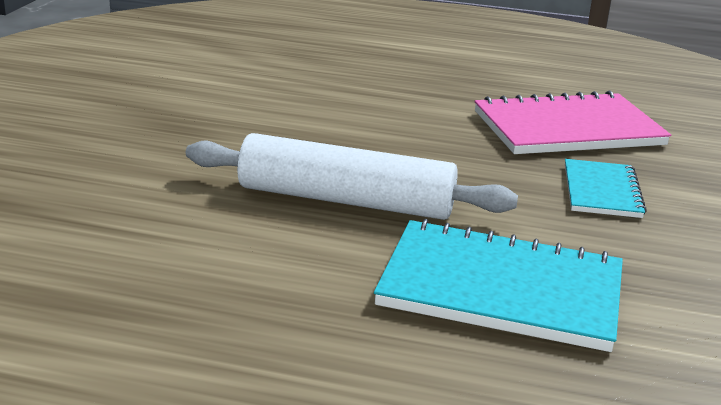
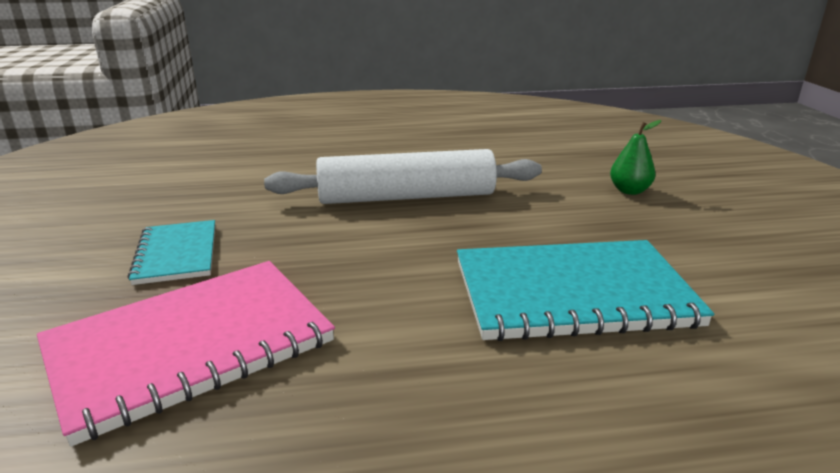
camera: 160 degrees right, 0 degrees up
turquoise notebook [374,219,623,352] -> turquoise notebook moved to [457,240,714,341]
none -> green pear [610,120,661,195]

